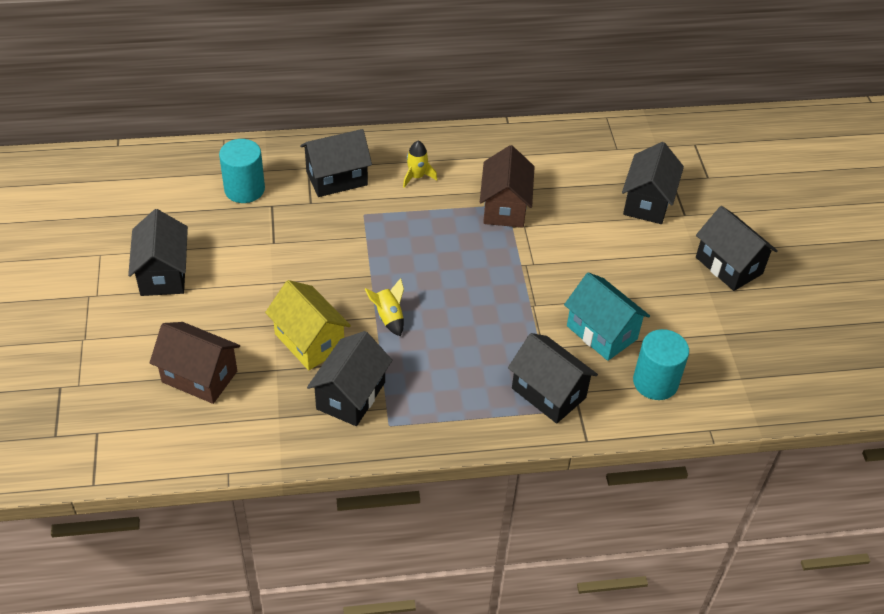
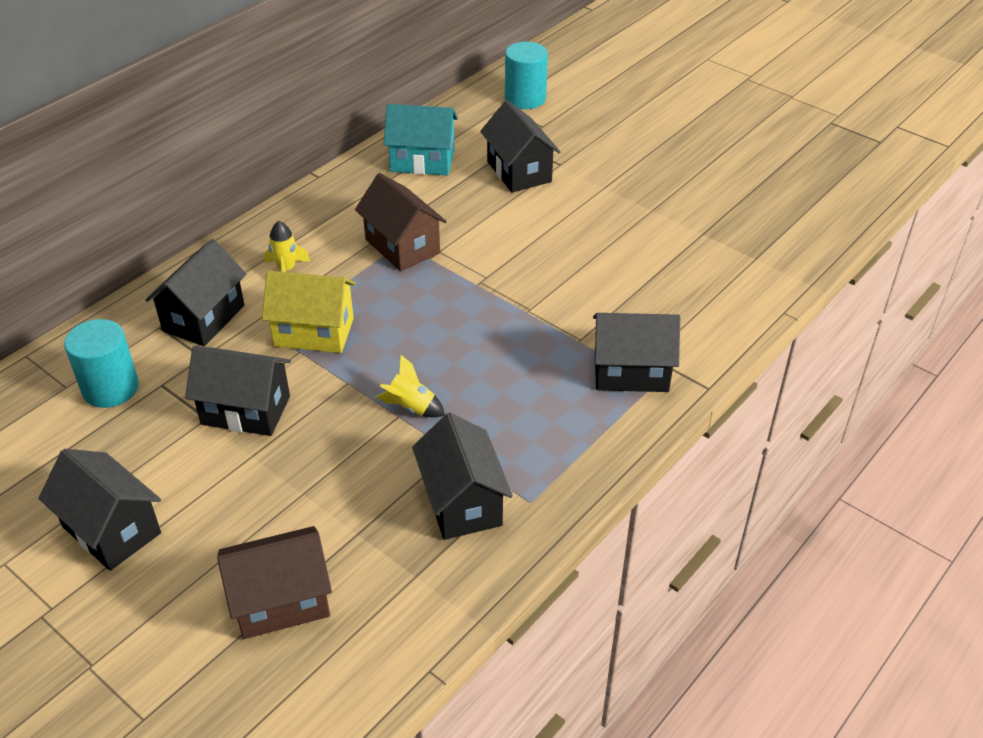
camera: 40 degrees left, 5 degrees down
yellow house [265,280,351,370] -> yellow house moved to [262,271,356,353]
turquoise house [564,272,650,361] -> turquoise house moved to [384,104,458,176]
turquoise cylinder [633,329,689,400] -> turquoise cylinder moved to [505,42,548,109]
black house [696,206,778,291] -> black house moved to [185,346,291,436]

